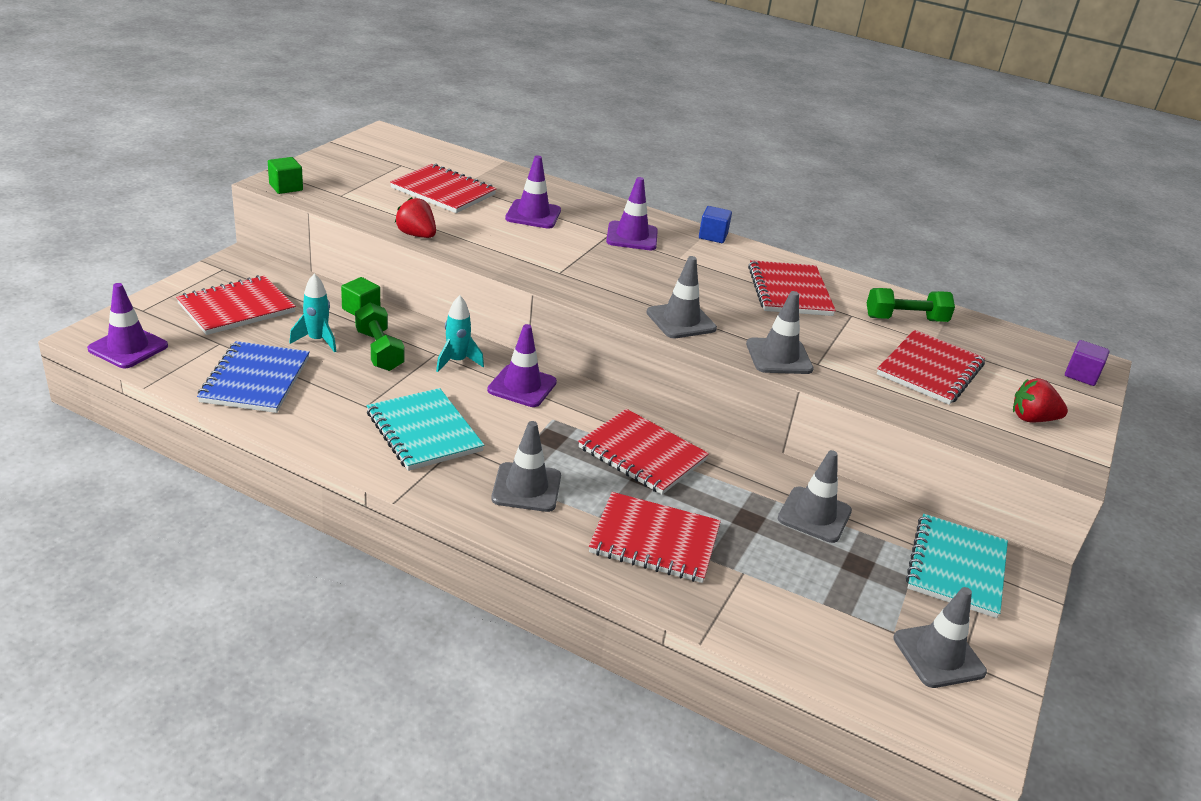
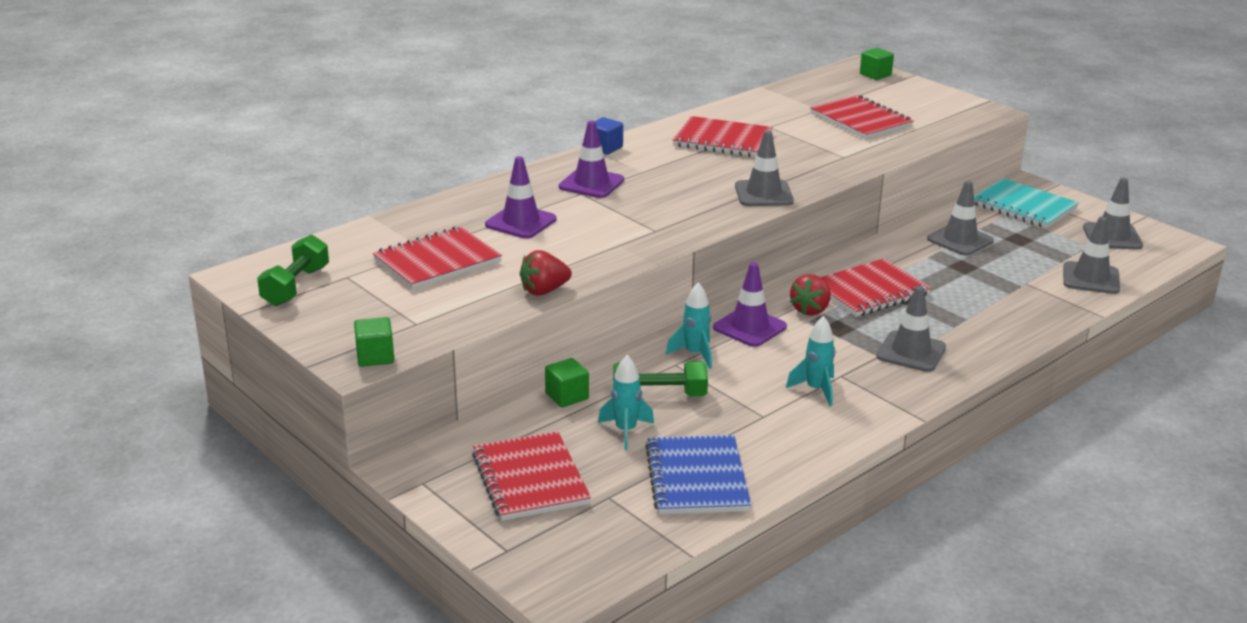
camera: 65 degrees left, 5 degrees down
purple traffic cone [87,283,168,368] -> none
blue notebook [197,341,310,413] -> blue notebook turned 60 degrees clockwise [645,435,751,515]
turquoise notebook [367,388,484,471] -> turquoise rocket [786,316,835,406]
red notebook [589,492,721,583] -> none
grey traffic cone [746,291,814,374] -> grey traffic cone moved to [1063,217,1120,294]
green dumbbell [867,288,955,322] -> green dumbbell moved to [257,234,329,306]
red strawberry [1013,378,1068,422] -> red strawberry moved to [790,274,831,316]
purple cube [1065,340,1109,386] -> green cube [860,48,894,80]

